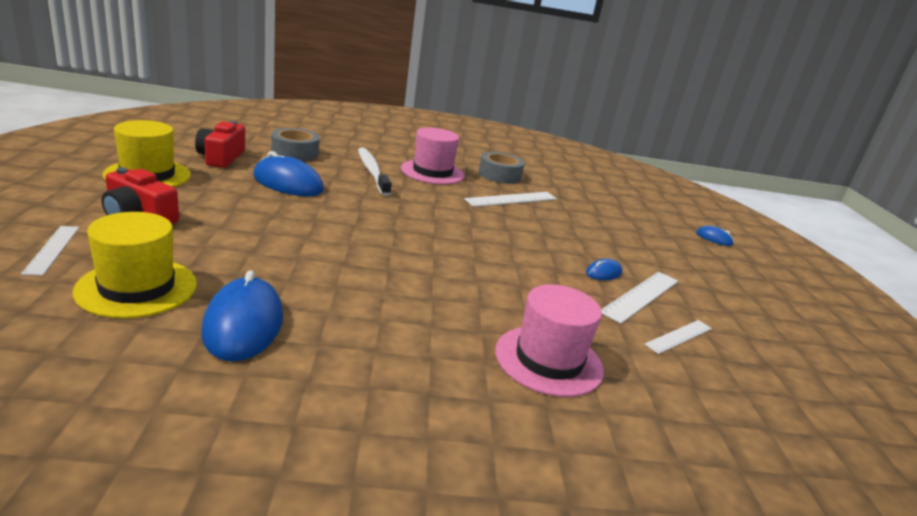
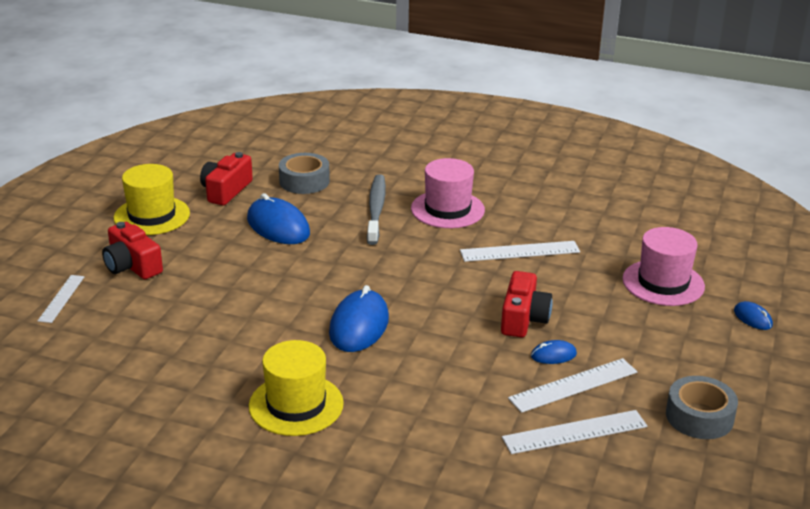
camera: 25 degrees right, 5 degrees up
yellow hat [73,212,197,318] -> yellow hat moved to [249,340,344,436]
blue mouse [202,270,283,361] -> blue mouse moved to [329,285,389,352]
white toothbrush [358,147,392,196] -> grey toothbrush [367,174,386,245]
grey tape [479,152,525,184] -> grey tape moved to [666,376,738,439]
pink hat [495,284,604,397] -> pink hat moved to [622,227,705,306]
white ruler [644,320,712,354] -> white ruler [502,410,647,454], size x1.54
none -> red camera [501,271,553,338]

